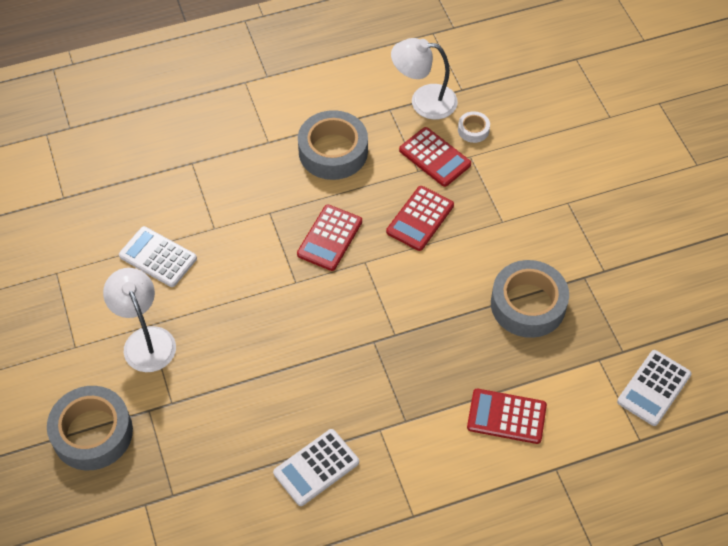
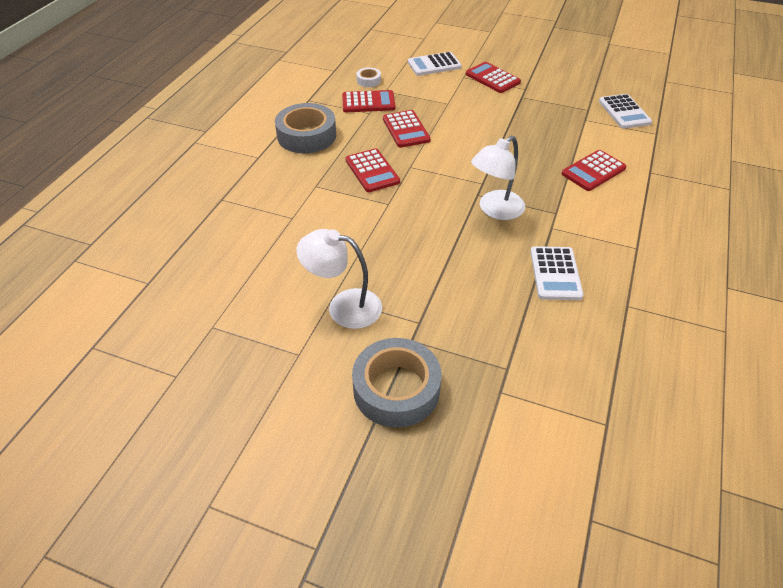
camera: 50 degrees left, 10 degrees down
white calculator [119,226,197,287] -> white calculator moved to [408,52,462,76]
white lamp [391,38,458,120] -> white lamp moved to [471,136,525,220]
grey tape [491,260,569,338] -> none
none -> red calculator [466,62,521,93]

